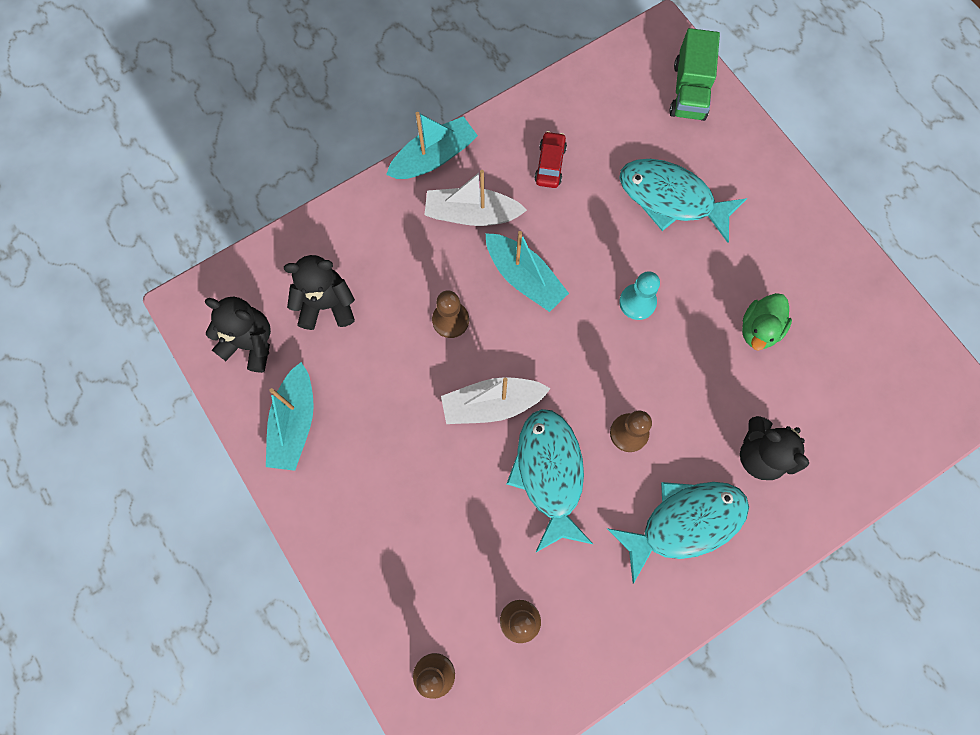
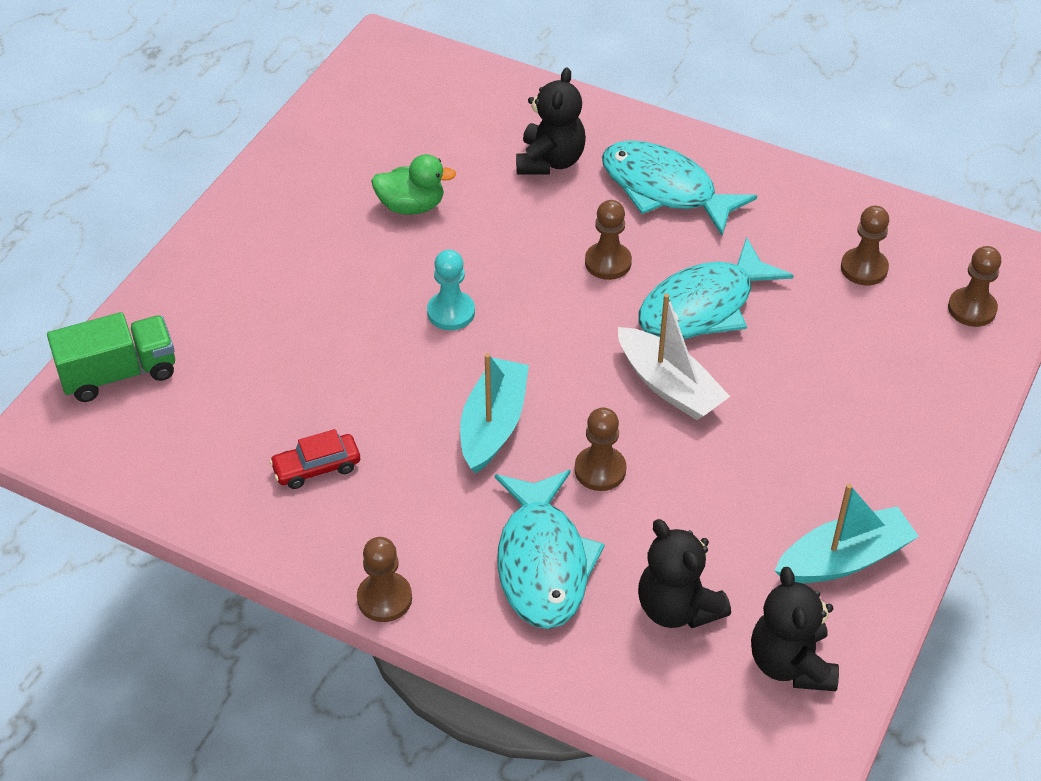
camera: 120 degrees left, 25 degrees down
turquoise boat [386,112,478,179] -> brown pawn [357,537,412,622]
white boat [424,170,527,226] -> none
turquoise fish [619,159,747,243] -> turquoise fish moved to [495,470,605,629]

